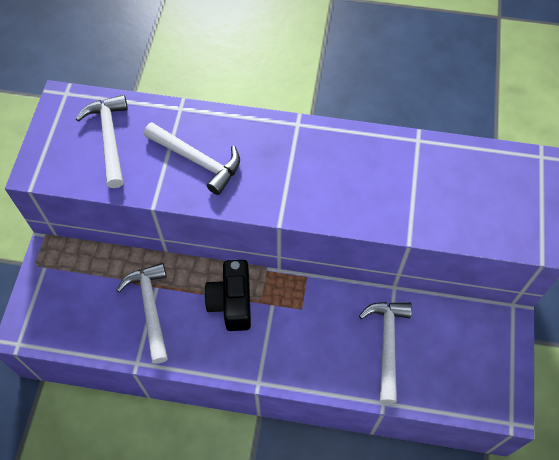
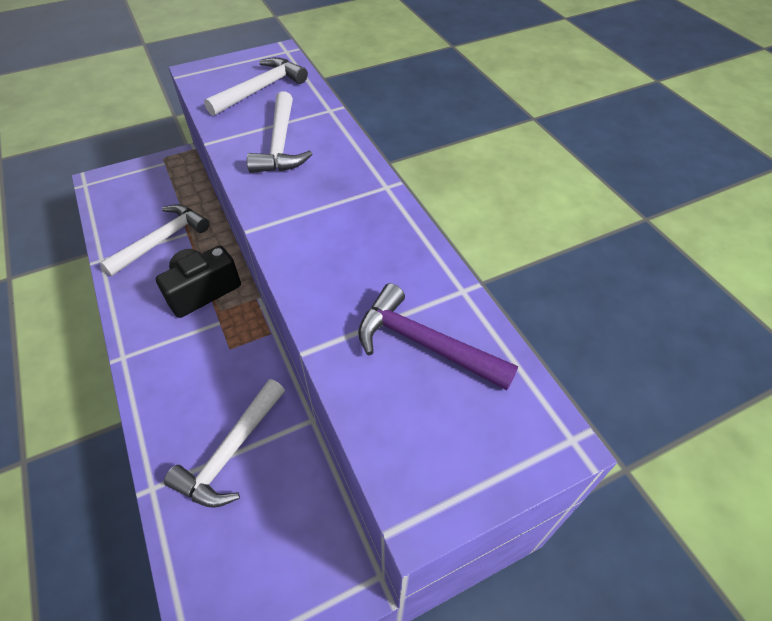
camera: 55 degrees right, 10 degrees down
white hammer [359,302,412,404] -> white hammer turned 150 degrees clockwise [164,379,285,508]
none -> purple hammer [358,283,518,390]

